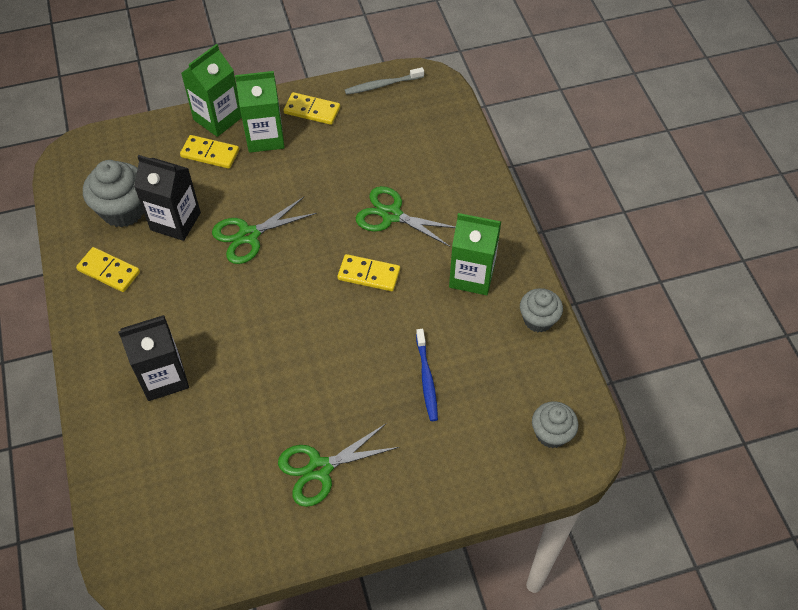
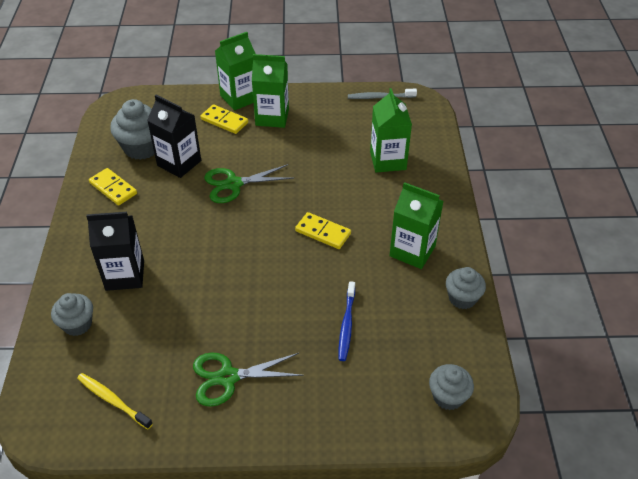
camera: 15 degrees right, 10 degrees down
yellow domino [284,92,340,125] -> none
green scissors [356,186,456,247] -> none
none -> grey cupcake [51,293,93,336]
none -> yellow toothbrush [77,373,153,429]
none -> green carton [370,88,412,172]

